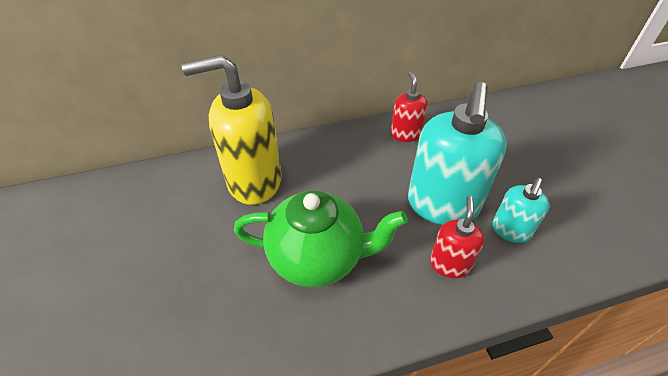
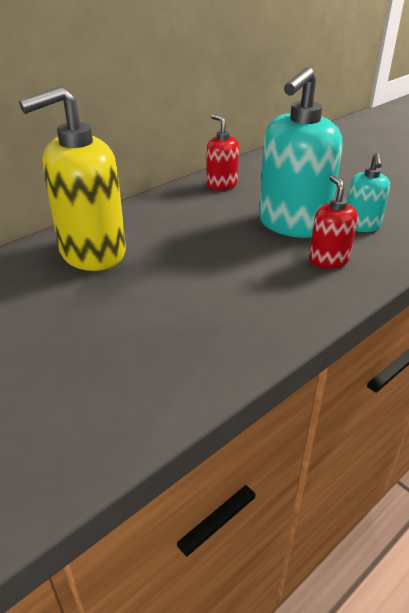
camera: 25 degrees left, 10 degrees down
green teapot [234,190,408,287] -> none
turquoise soap dispenser [408,82,507,225] -> turquoise soap dispenser turned 45 degrees clockwise [259,67,342,238]

